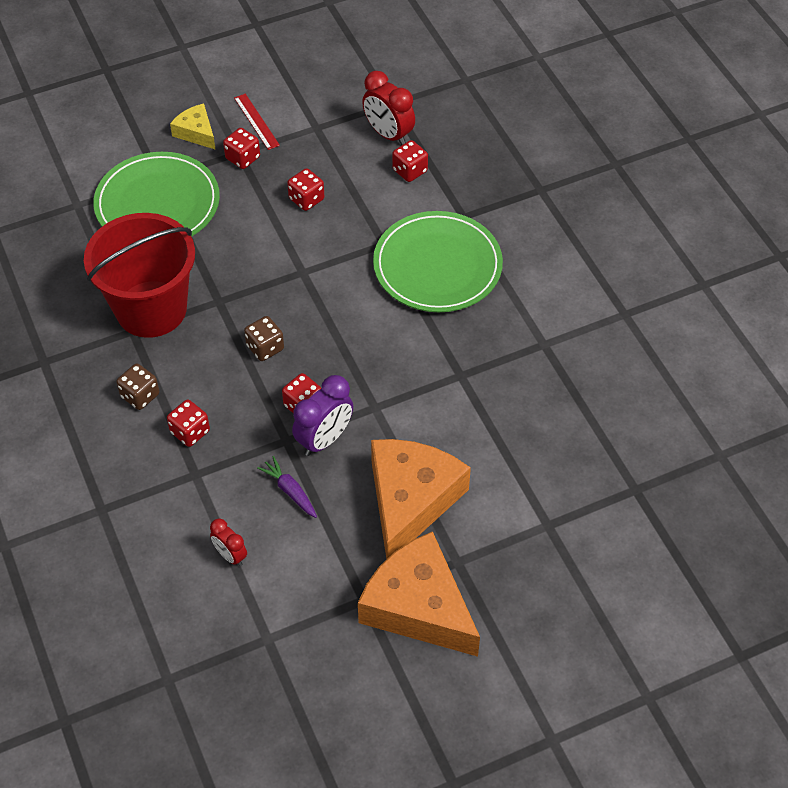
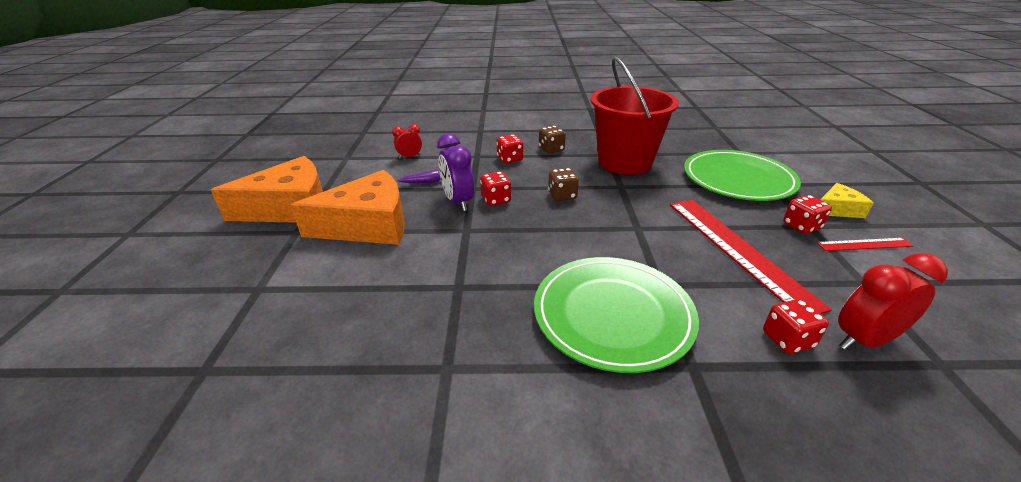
camera: 115 degrees right, 20 degrees down
red dice [287,168,324,211] -> red ruler [670,200,832,314]
orange cheese [371,439,471,559] -> orange cheese turned 60 degrees counterclockwise [290,170,405,245]

